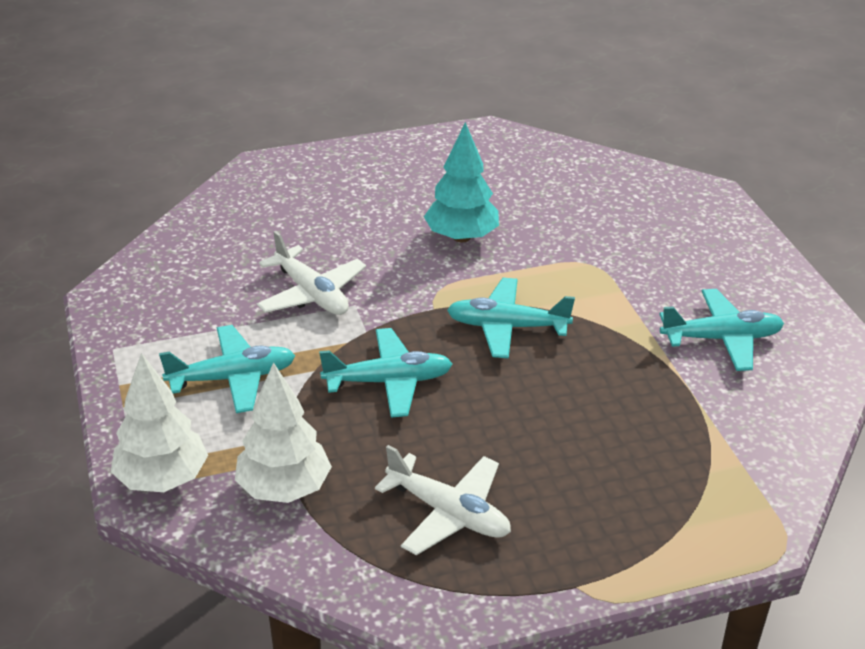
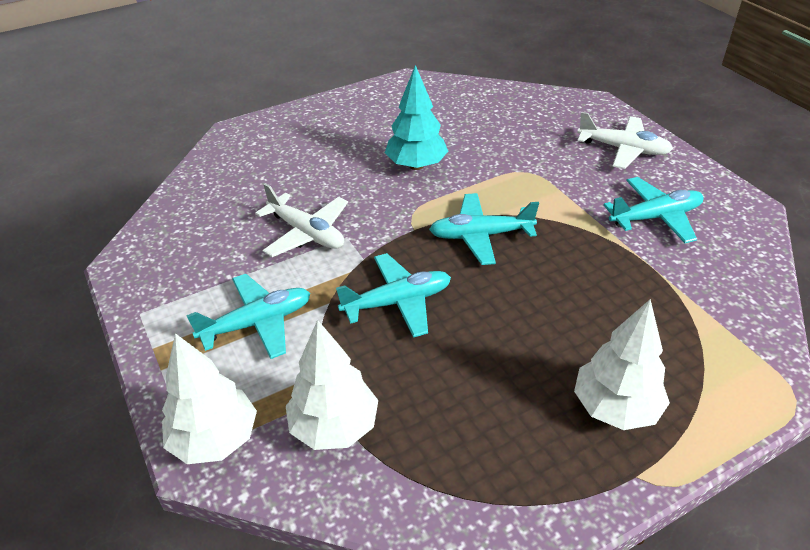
camera: 10 degrees left, 5 degrees up
white plane [375,445,511,555] -> white plane moved to [577,112,673,169]
none -> white tree [574,299,670,430]

